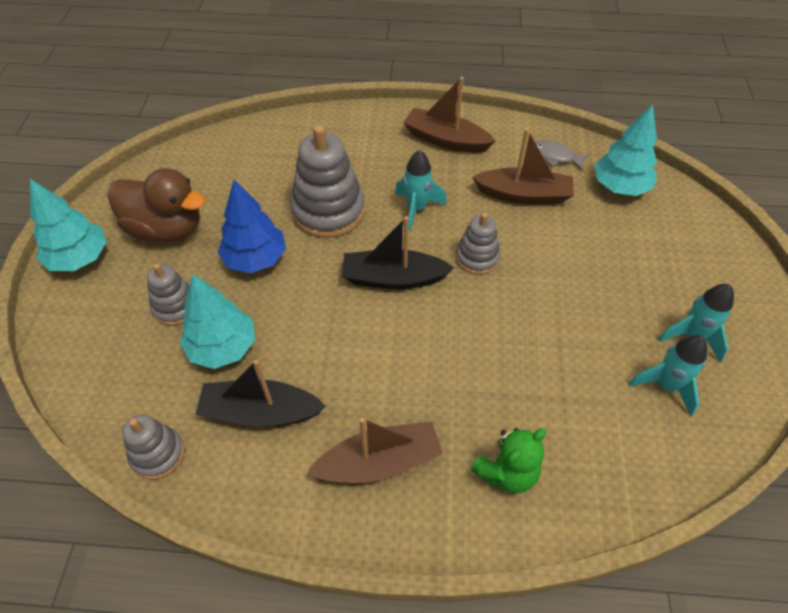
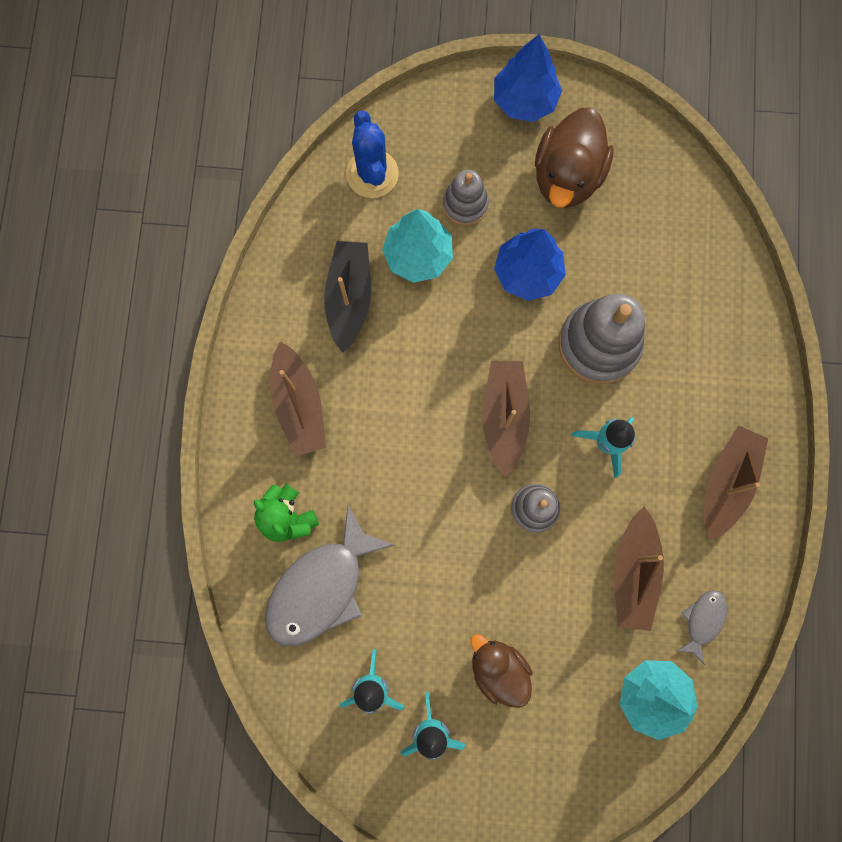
camera: 90 degrees right, 25 degrees up
turquoise tree [30,179,107,271] -> blue tree [494,34,562,122]
grey stacking toy [122,415,184,480] -> none
black boat [342,216,454,289] -> brown boat [482,360,530,478]
none -> grey fish [265,505,394,646]
none -> blue cactus [346,110,399,198]
none -> brown duck [470,634,532,708]

